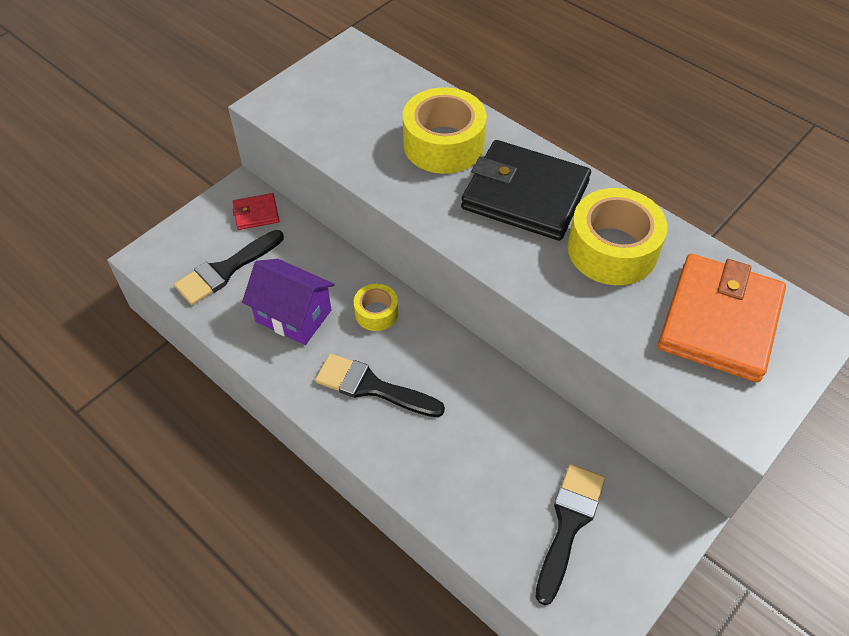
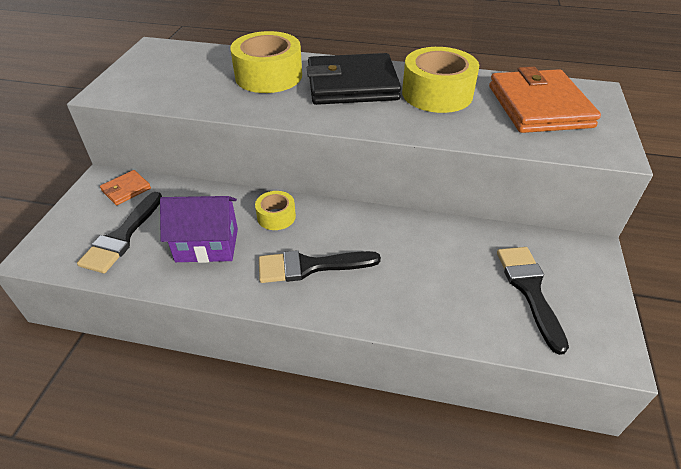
camera: 30 degrees left, 10 degrees down
red wallet [233,193,279,230] -> orange wallet [100,170,151,205]

